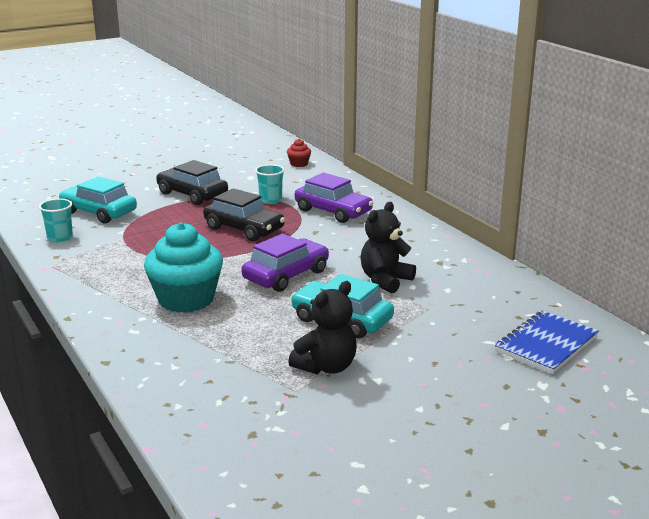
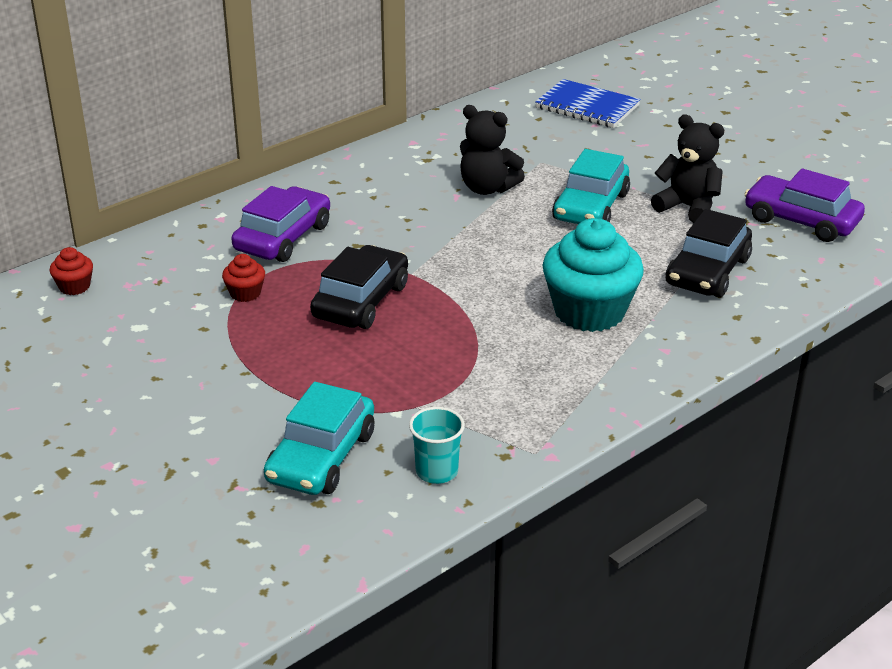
camera: 100 degrees left, 10 degrees up
black car [156,160,228,205] -> black car moved to [666,209,752,298]
purple car [241,234,329,292] -> purple car moved to [745,168,865,242]
turquoise cup [255,164,285,204] -> red cupcake [222,254,265,302]

